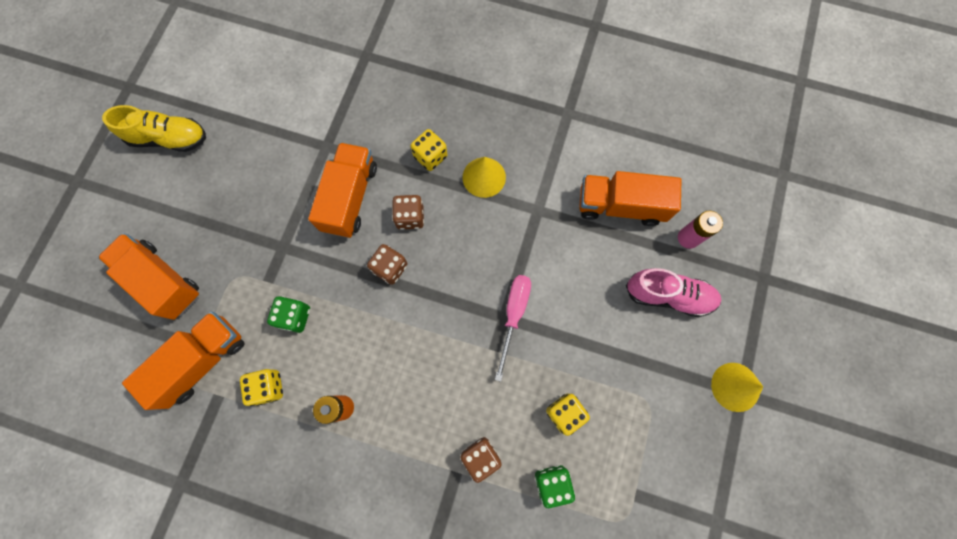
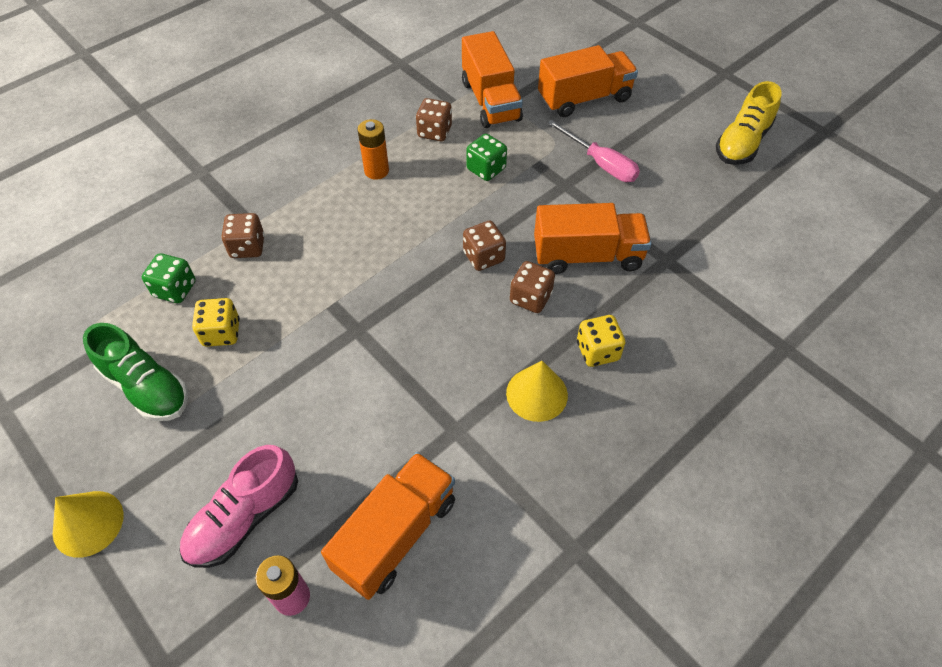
camera: 120 degrees right, 20 degrees down
yellow dice [240,369,283,406] -> brown dice [416,98,452,141]
orange truck [308,143,377,238] -> orange truck turned 45 degrees counterclockwise [534,203,652,274]
pink screwdriver [495,275,531,381] -> pink screwdriver moved to [547,120,640,182]
none -> green shoe [83,323,188,421]

